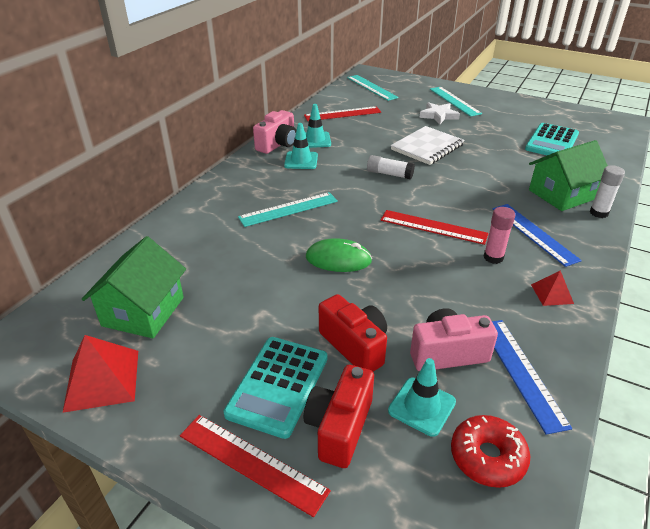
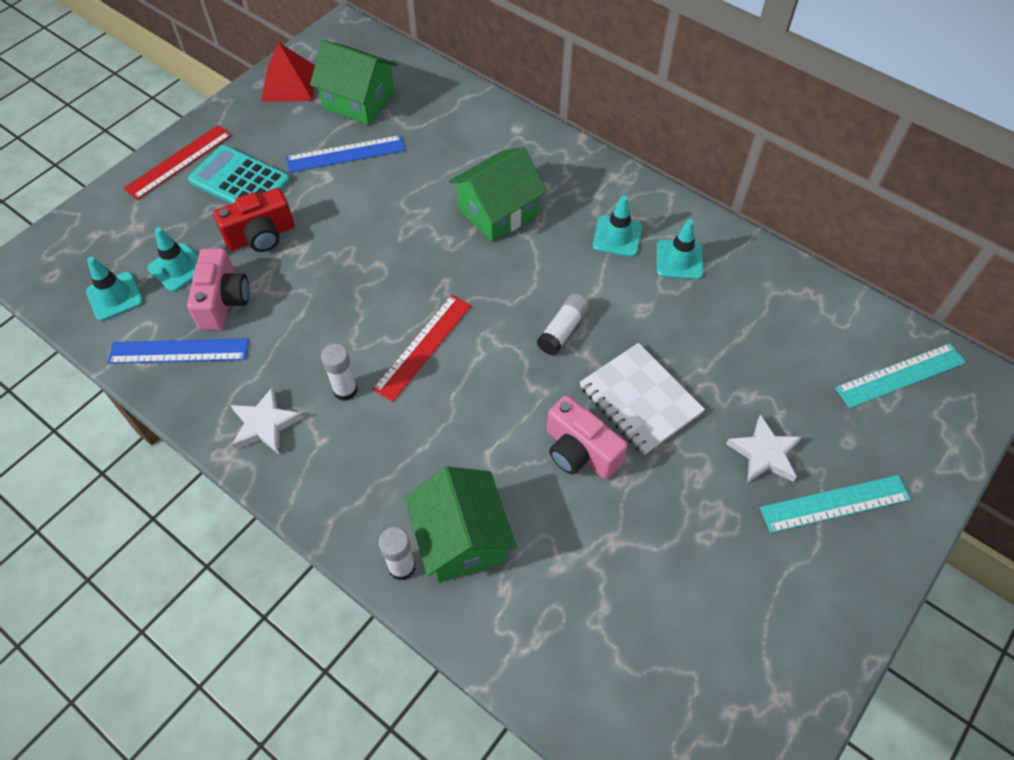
camera: 100 degrees right, 20 degrees up
turquoise ruler [238,192,338,227] -> green house [449,147,547,242]
pink camera [253,110,296,154] -> pink camera moved to [547,395,628,479]
red ruler [304,106,381,121] -> none
red camera [304,365,374,468] -> none
green mouse [306,238,372,272] -> none
red donut [451,415,530,488] -> turquoise traffic cone [86,257,143,321]
pink glue stick [484,207,515,264] -> white glue stick [321,344,358,401]
blue ruler [493,204,582,267] -> blue ruler moved to [286,135,405,173]
turquoise calculator [525,123,579,155] -> none
red pyramid [531,271,574,306] -> white star [231,387,303,454]

